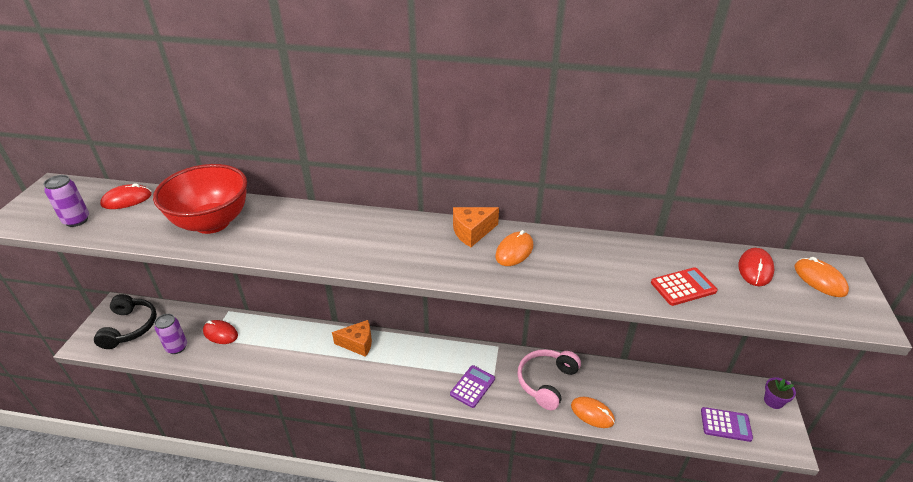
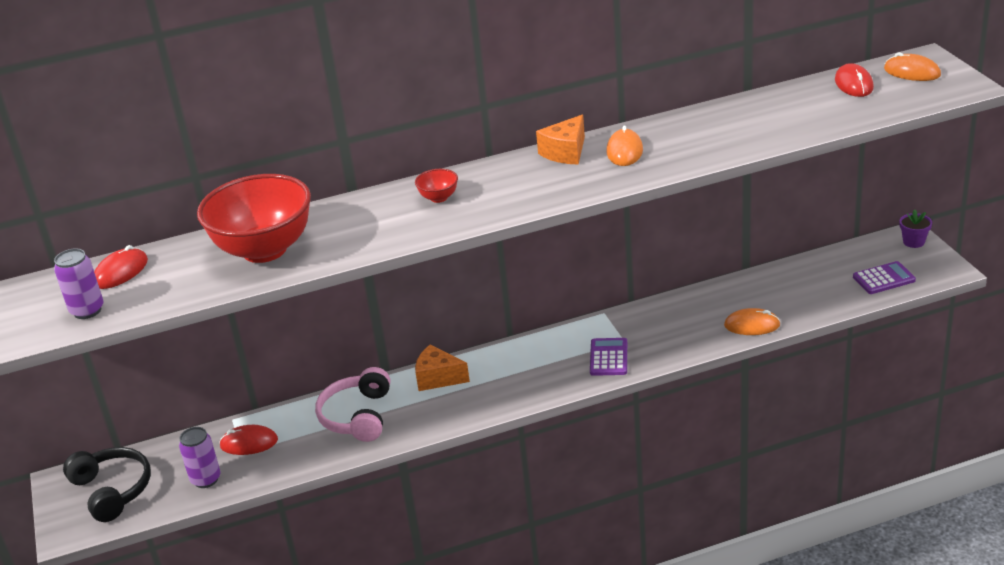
camera: 25 degrees left, 5 degrees down
orange cheese [332,320,372,357] -> orange cheese turned 135 degrees counterclockwise [415,345,470,391]
pink headphones [517,349,581,410] -> pink headphones moved to [315,367,390,442]
red calculator [651,267,717,306] -> none
none -> red bowl [415,169,458,203]

